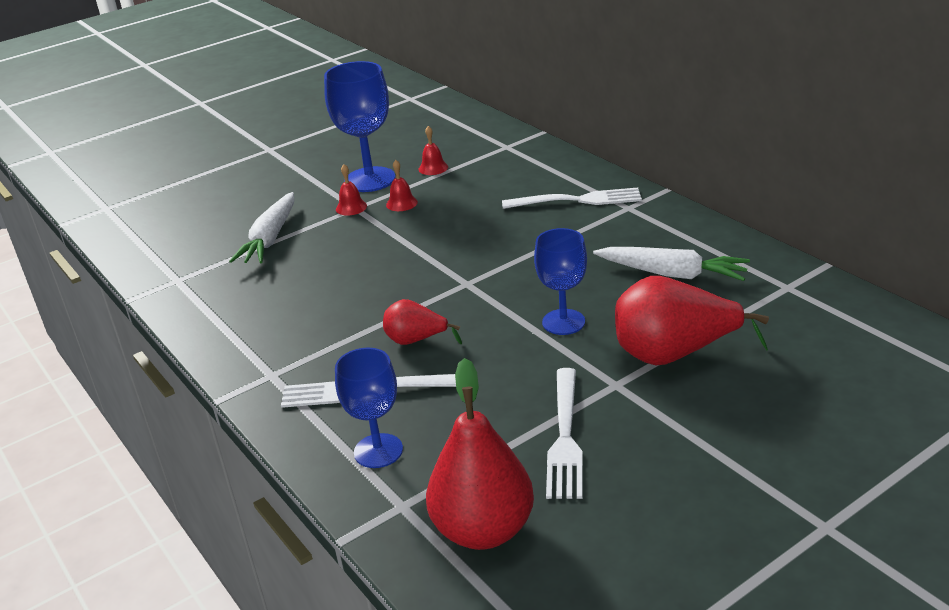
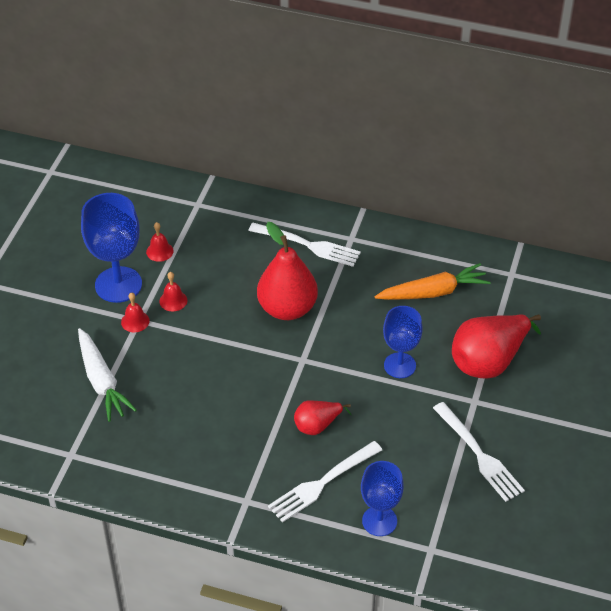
camera: 40 degrees left, 15 degrees up
red pear [426,358,534,550] -> red pear moved to [257,222,318,320]
white fork [502,188,642,209] -> white fork turned 60 degrees clockwise [248,223,361,267]
white carrot [593,247,750,281] -> orange carrot [374,263,490,300]

